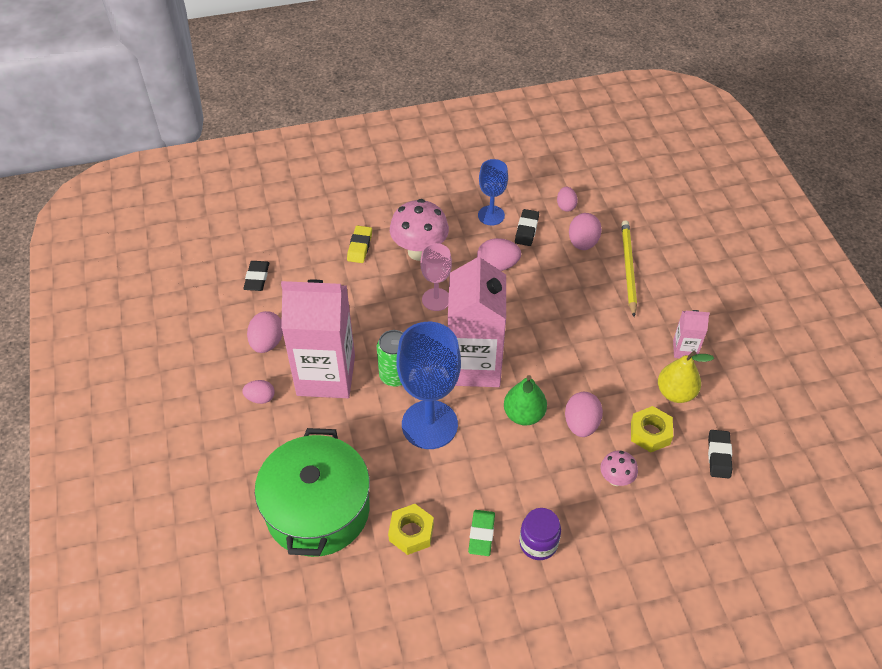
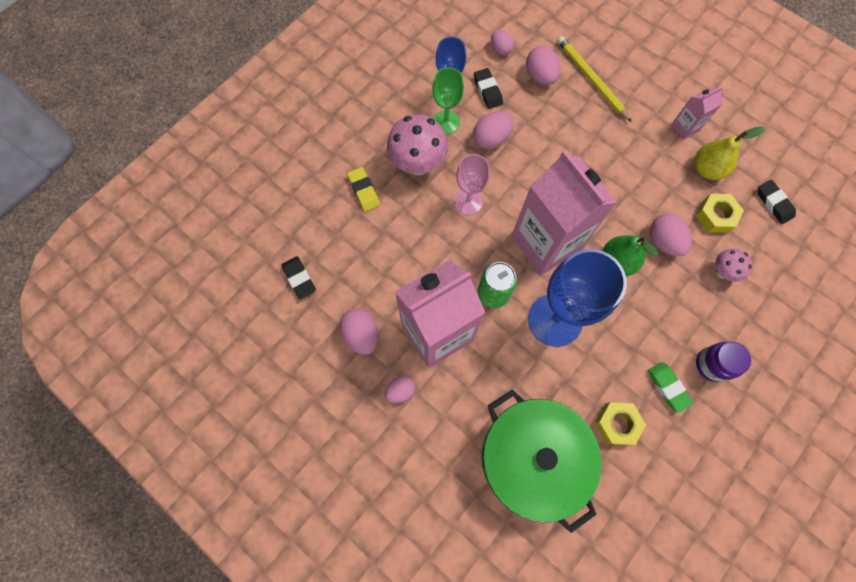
camera: 35 degrees left, 20 degrees up
none -> green goblet [433,67,464,134]

